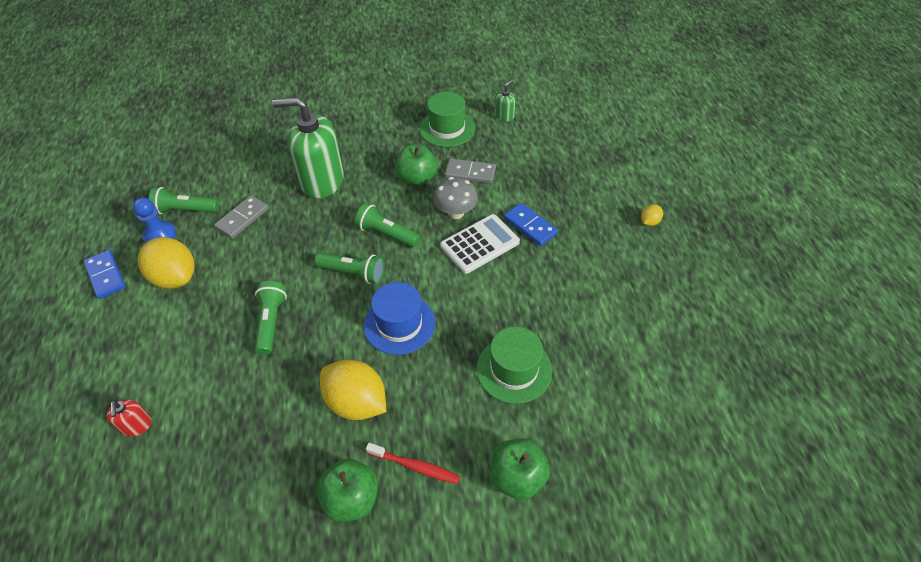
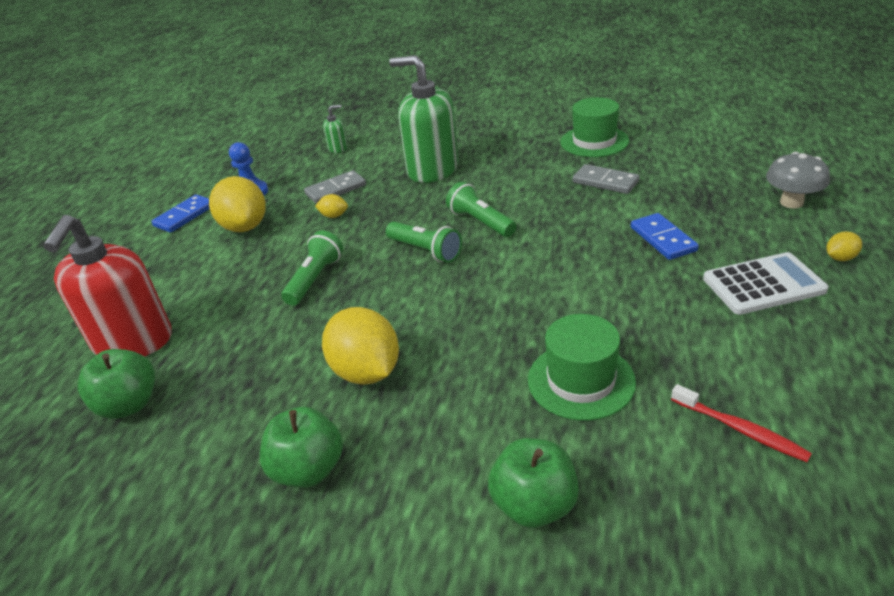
camera: 25 degrees right, 15 degrees down
blue domino [84,250,126,299] -> blue domino turned 45 degrees clockwise [151,194,210,233]
red soap dispenser [107,400,152,436] -> red soap dispenser [43,215,172,356], size x2.36
green flashlight [149,187,219,214] -> none
blue hat [364,282,435,355] -> none
red toothbrush [366,443,460,484] -> red toothbrush moved to [671,384,812,462]
green apple [395,144,438,186] -> green apple moved to [77,349,155,419]
grey mushroom [433,177,478,219] -> grey mushroom moved to [766,152,830,208]
white calculator [440,214,520,274] -> white calculator moved to [703,252,828,315]
green soap dispenser [495,79,516,122] -> green soap dispenser moved to [323,105,348,153]
none -> yellow lemon [315,194,348,218]

